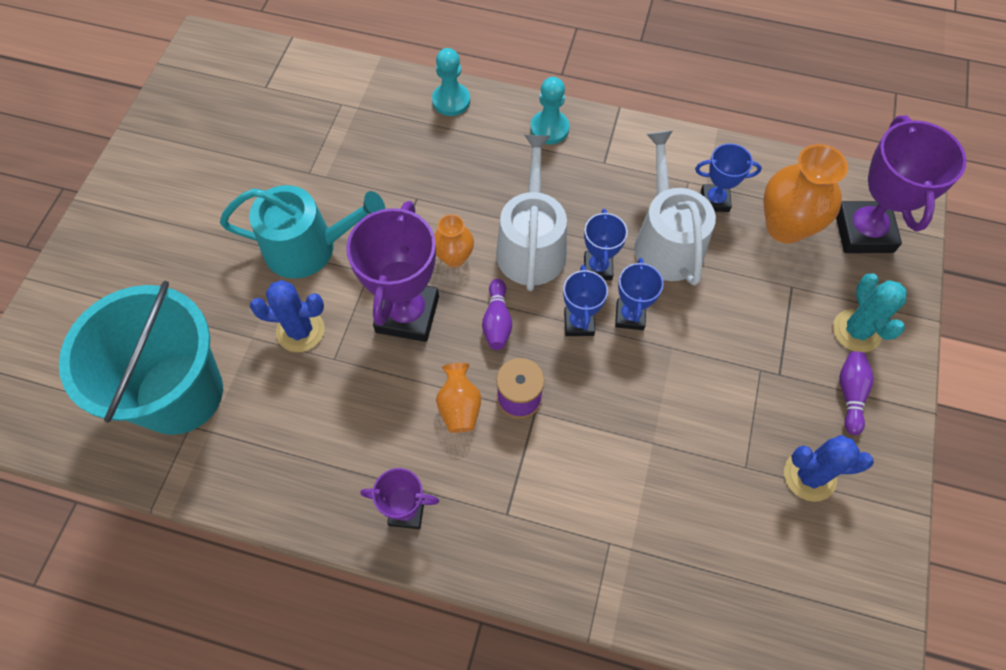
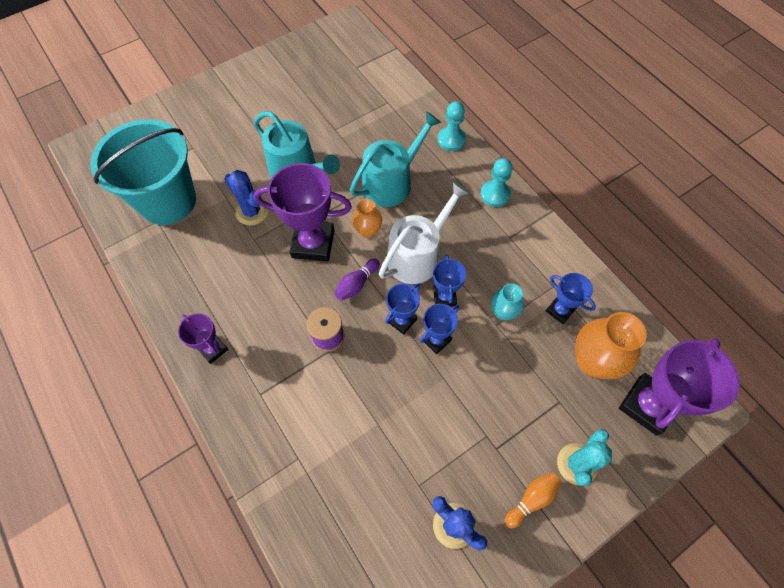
camera: 40 degrees right, 0 degrees up
purple trophy [346,201,439,342] -> purple trophy turned 45 degrees clockwise [254,163,352,261]
orange vase [436,363,481,433] -> none
blue trophy [584,209,628,280] -> blue trophy turned 45 degrees counterclockwise [433,255,466,307]
white watering can [634,130,716,286] -> turquoise vase [491,283,524,320]
purple bowling pin [839,352,874,435] -> orange bowling pin [504,472,561,528]
none -> turquoise watering can [350,111,441,207]

